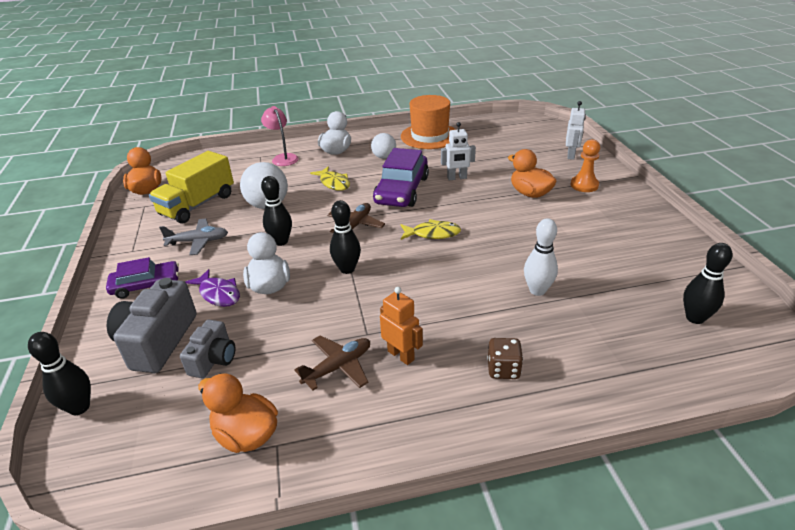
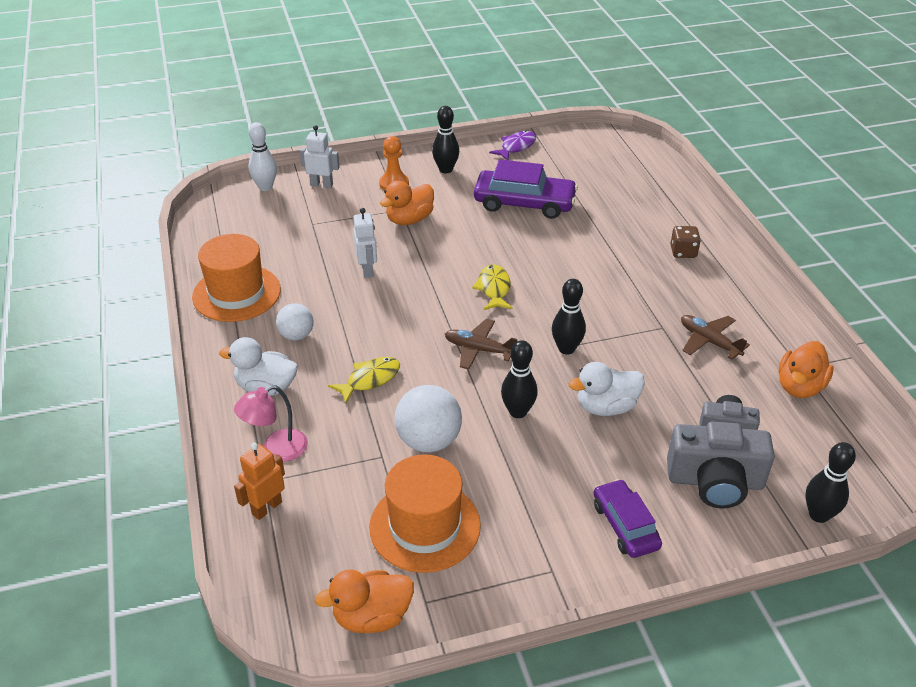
camera: 95 degrees left, 5 degrees up
yellow truck [149,151,234,224] -> orange hat [369,454,481,573]
grey plane [159,218,228,255] -> none
purple fish [186,269,240,307] -> purple fish moved to [489,130,536,160]
purple car [373,148,429,207] -> purple car moved to [474,159,578,219]
orange robot [380,287,423,365] -> orange robot moved to [234,443,285,520]
white bowling pin [524,218,558,296] -> white bowling pin moved to [248,122,277,191]
black bowling pin [683,243,733,324] -> black bowling pin moved to [432,106,459,173]

